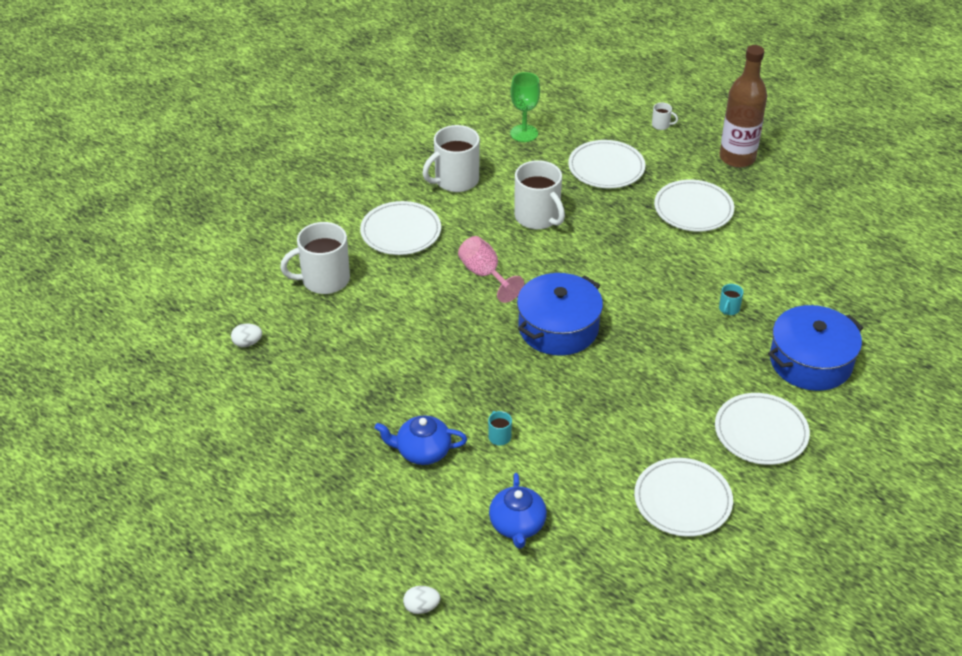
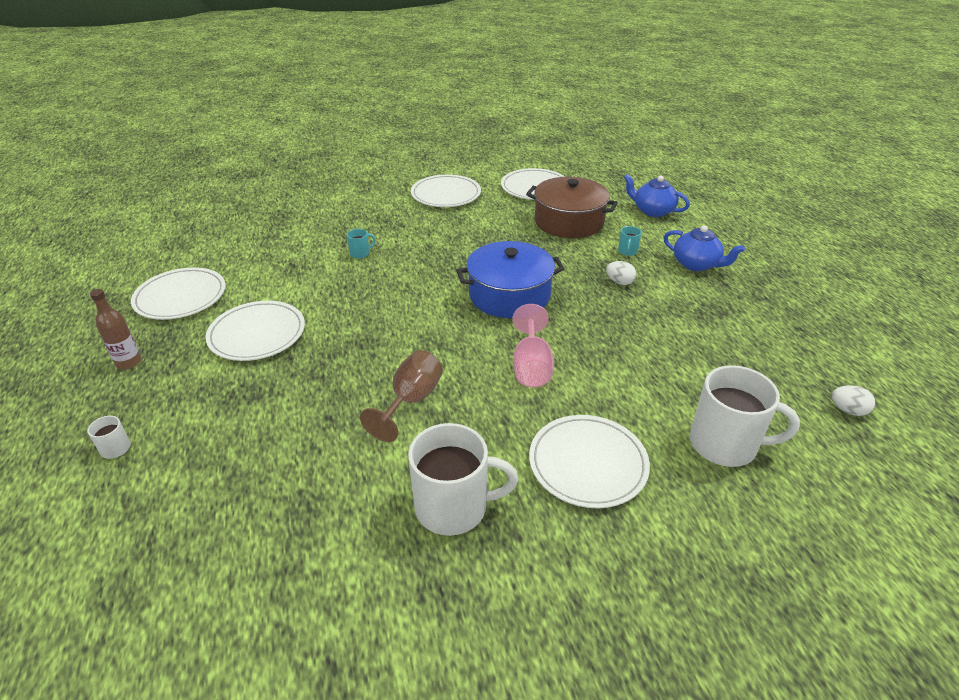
camera: 145 degrees left, 5 degrees down
white egg [403,586,441,614] -> white egg moved to [606,261,636,285]
blue teapot [489,473,547,548] -> blue teapot turned 90 degrees counterclockwise [624,174,690,217]
green goblet [510,72,540,142] -> none
white mug [514,160,565,229] -> brown goblet [360,350,443,442]
white plate [568,140,645,188] -> white plate moved to [131,267,226,320]
brown bottle [720,45,767,168] -> brown bottle [90,289,142,369], size x0.51
blue pot [768,305,864,391] -> none
none -> brown pot [526,177,618,238]

